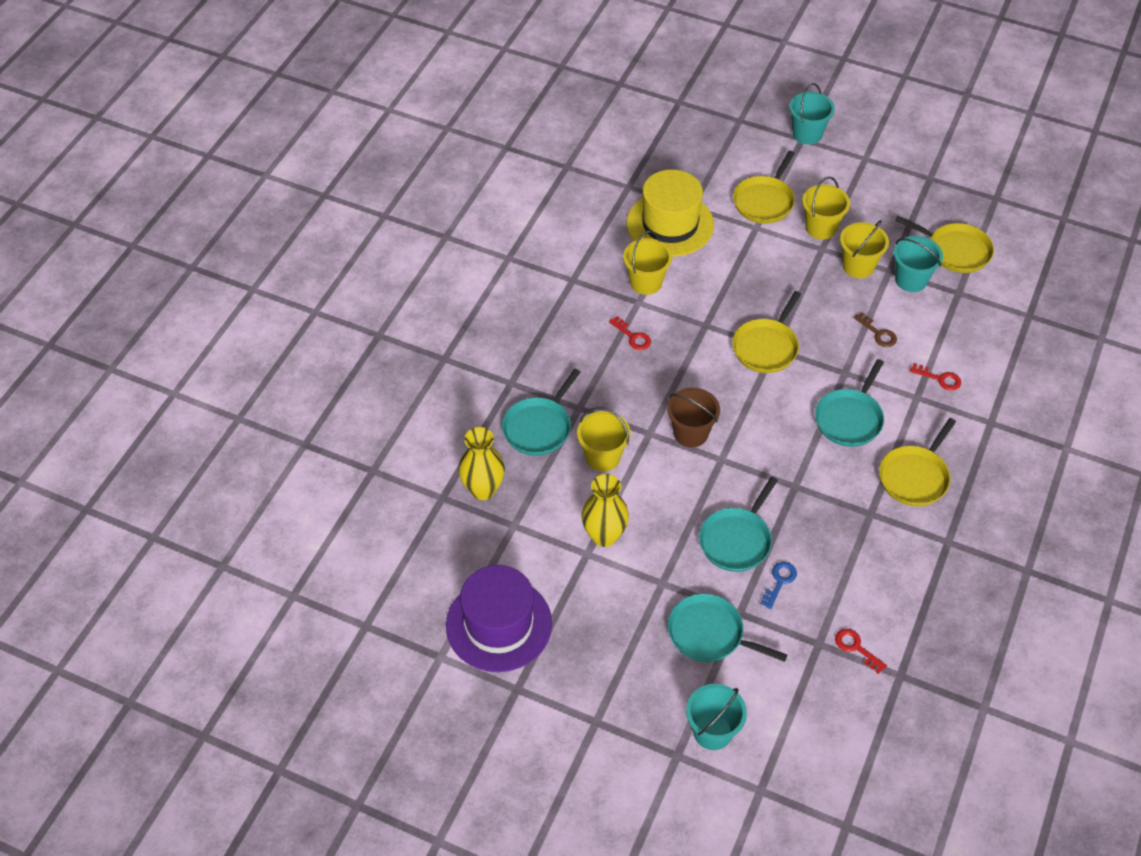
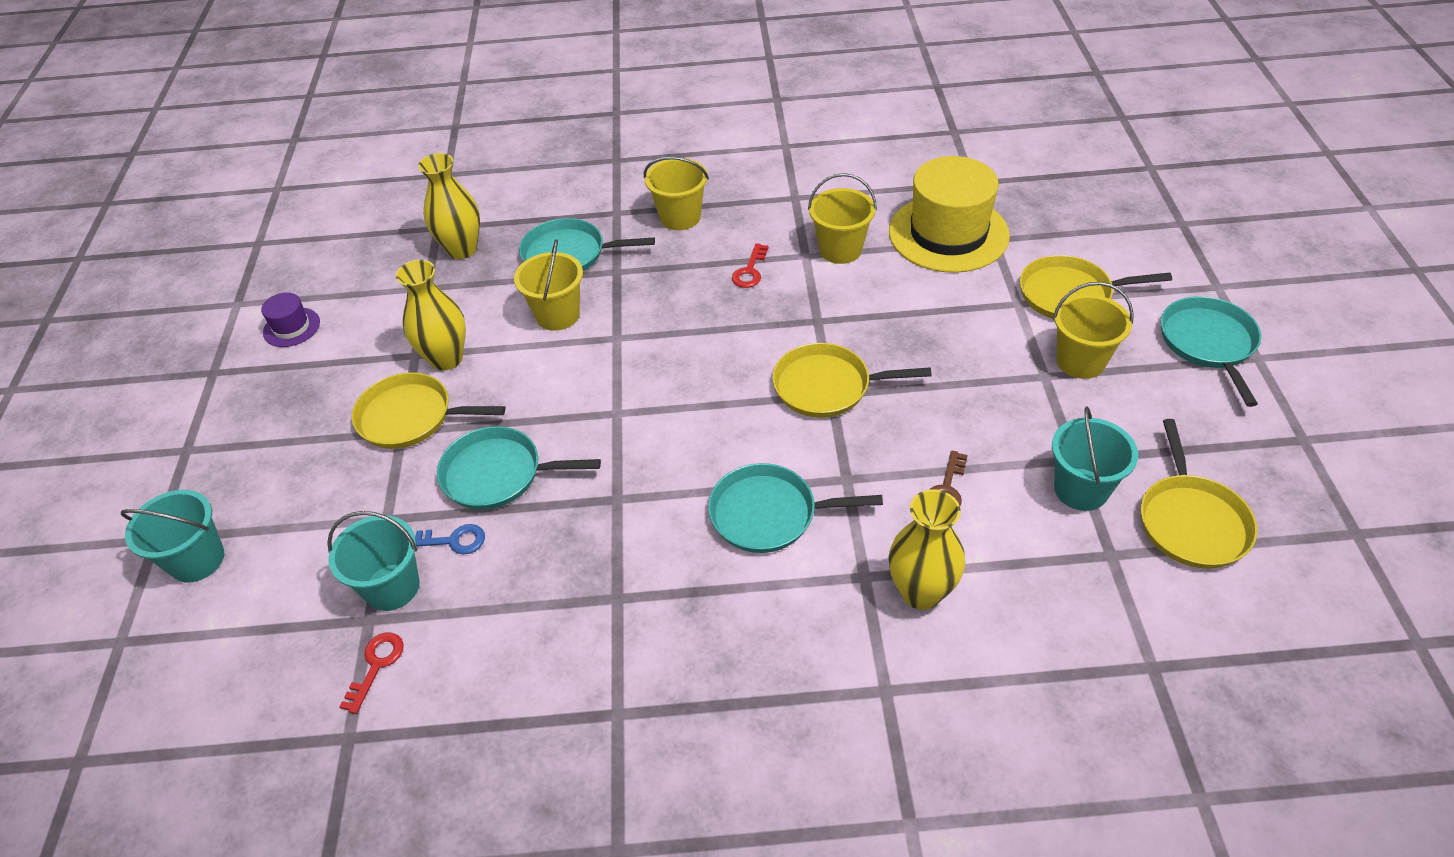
camera: 65 degrees right, 5 degrees down
purple hat [446,565,552,672] -> purple hat [261,292,320,347], size x0.45
brown bucket [667,388,720,448] -> none
turquoise pan [668,594,787,662] -> turquoise pan moved to [1161,296,1261,407]
turquoise bucket [789,83,835,145] -> turquoise bucket moved to [327,511,420,611]
yellow bucket [840,220,889,278] -> yellow bucket moved to [644,157,709,230]
yellow pan [879,418,956,506] -> yellow pan moved to [352,373,506,449]
red key [910,363,961,391] -> yellow vase [888,489,965,610]

